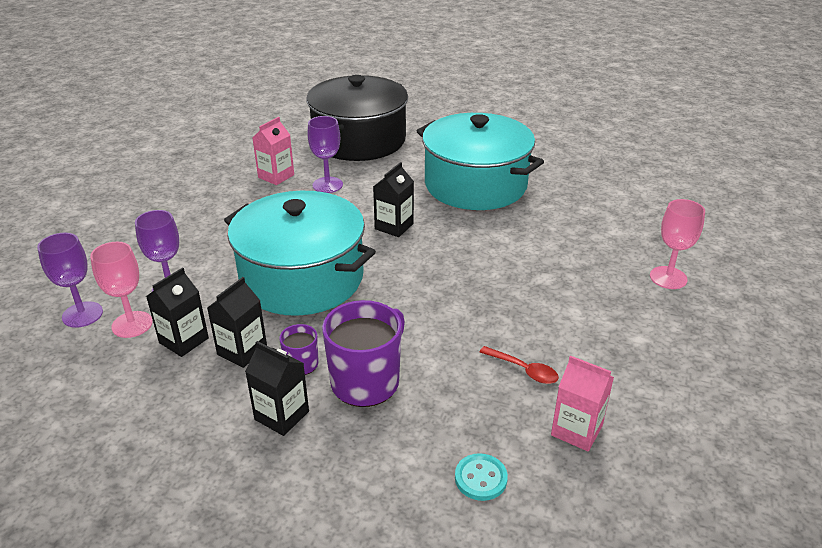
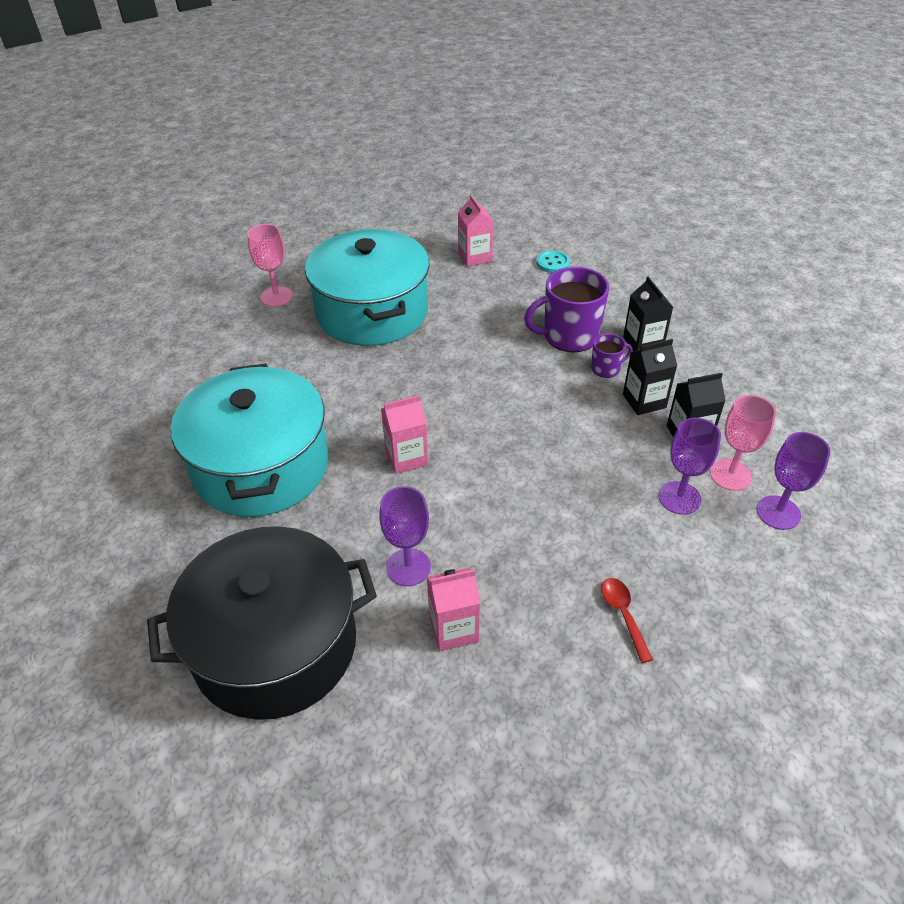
camera: 140 degrees left, 10 degrees up
turquoise pot [224,191,376,316] -> turquoise pot moved to [305,229,430,346]
black carton [373,162,414,237] -> pink carton [381,395,428,474]
red spoon [480,346,559,384] -> red spoon moved to [601,578,653,663]

